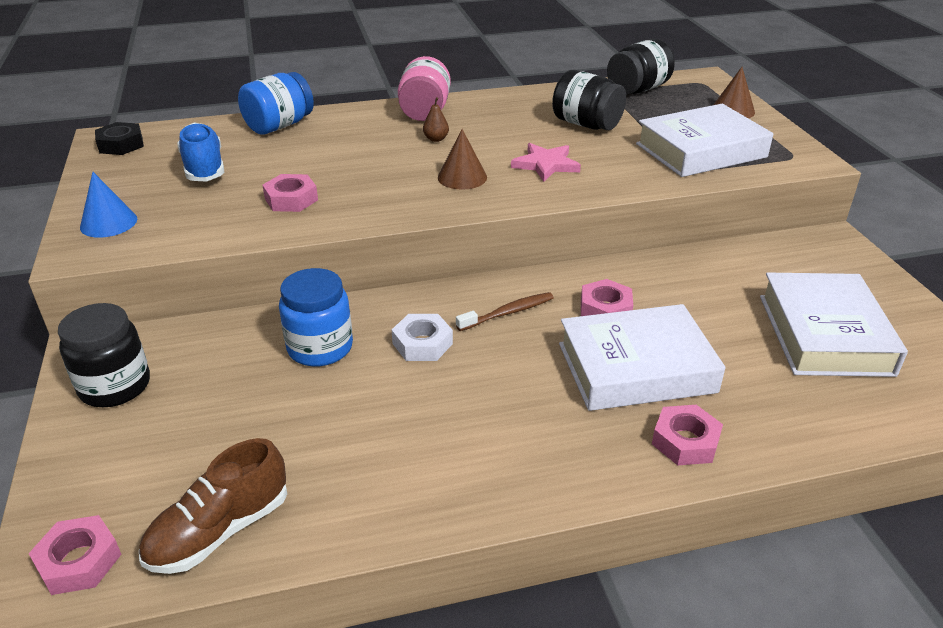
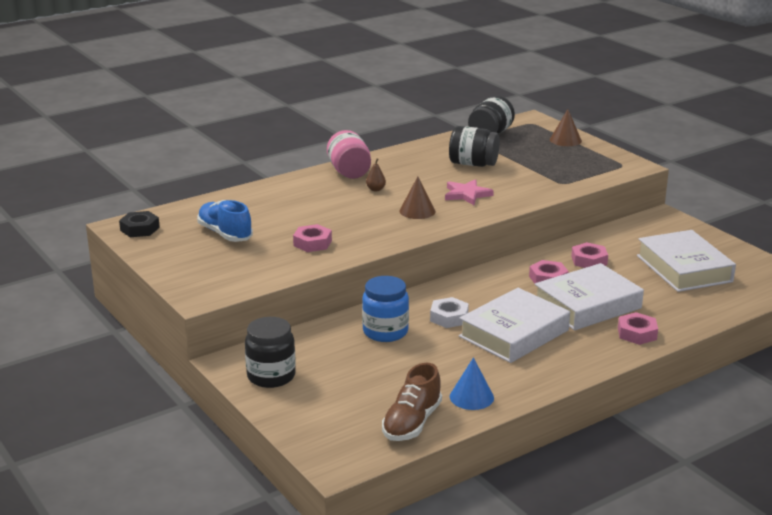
camera: 20 degrees left, 10 degrees down
pink nut [28,515,122,595] -> pink nut moved to [571,242,608,268]
blue cone [80,172,137,238] -> blue cone moved to [450,357,494,410]
blue jar [238,72,314,135] -> none
brown toothbrush [456,292,554,331] -> none
white book [636,104,773,177] -> white book moved to [459,288,570,363]

